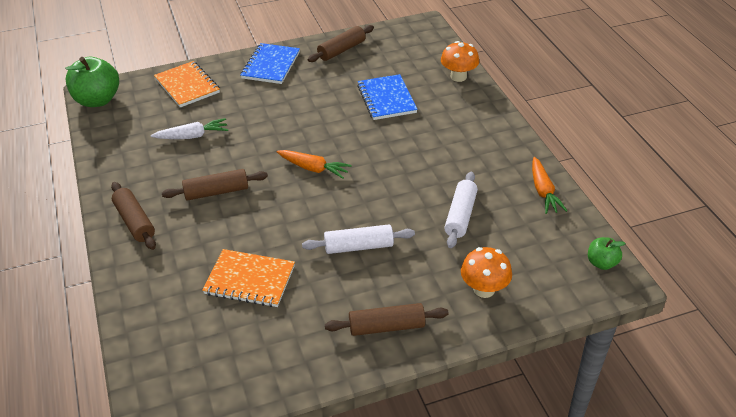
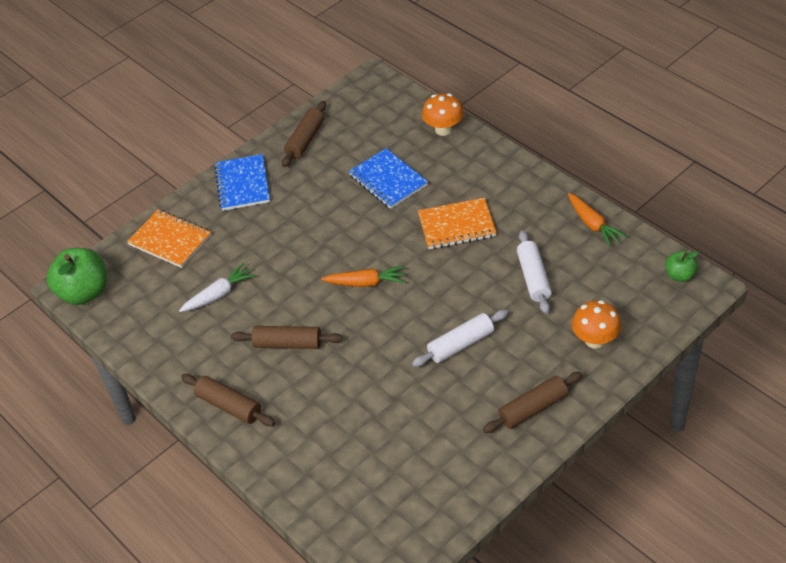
camera: 20 degrees left, 5 degrees up
brown rolling pin [162,169,268,201] -> brown rolling pin turned 45 degrees clockwise [231,326,342,349]
orange notebook [202,249,295,307] -> orange notebook moved to [418,198,497,249]

